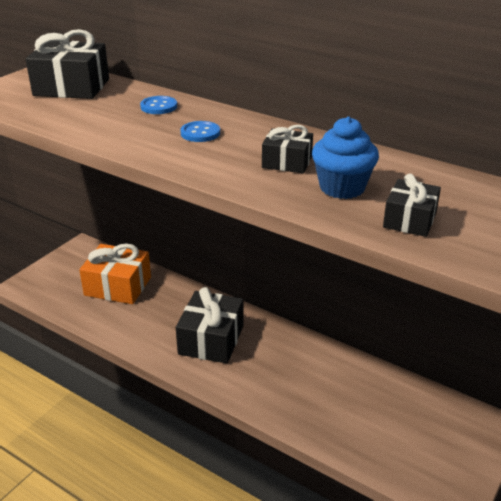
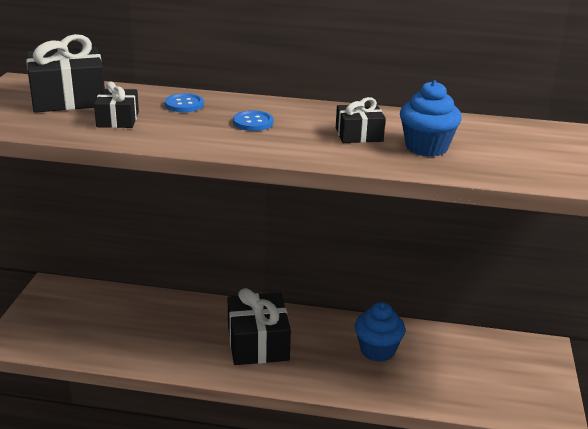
camera: 25 degrees left, 5 degrees down
orange gift [79,243,151,304] -> none
black gift [383,174,441,237] -> black gift moved to [94,81,139,128]
none -> blue cupcake [355,302,405,362]

